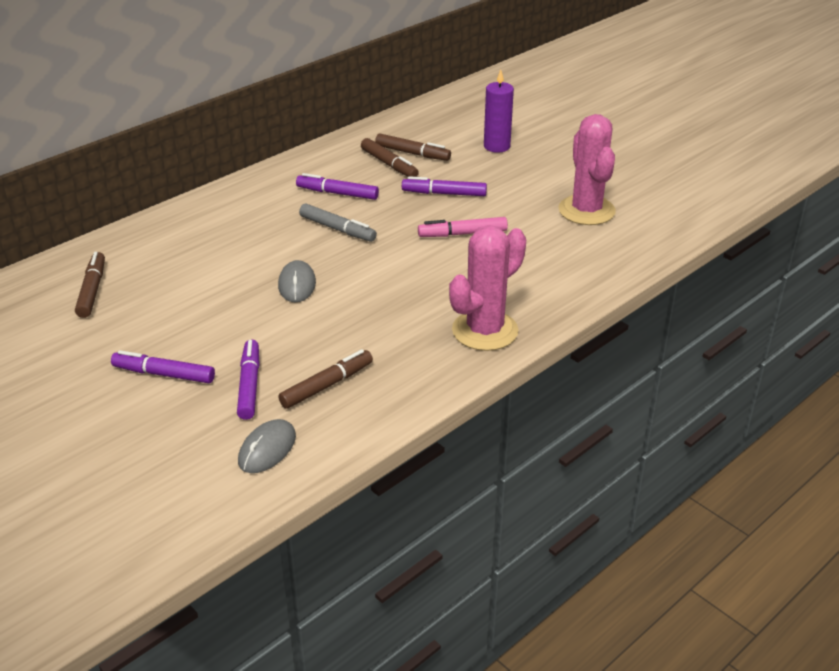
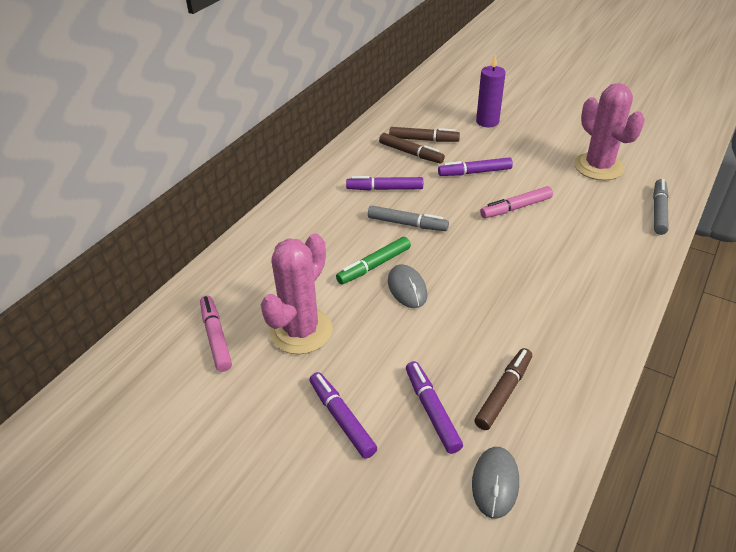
camera: 15 degrees left, 5 degrees up
brown marker [75,252,105,318] -> pink marker [200,295,232,372]
purple marker [111,350,215,383] -> purple marker turned 60 degrees clockwise [309,372,377,459]
pink cactus [449,225,526,351] -> pink cactus moved to [261,234,333,354]
none -> green marker [336,237,411,284]
none -> grey marker [653,179,669,235]

